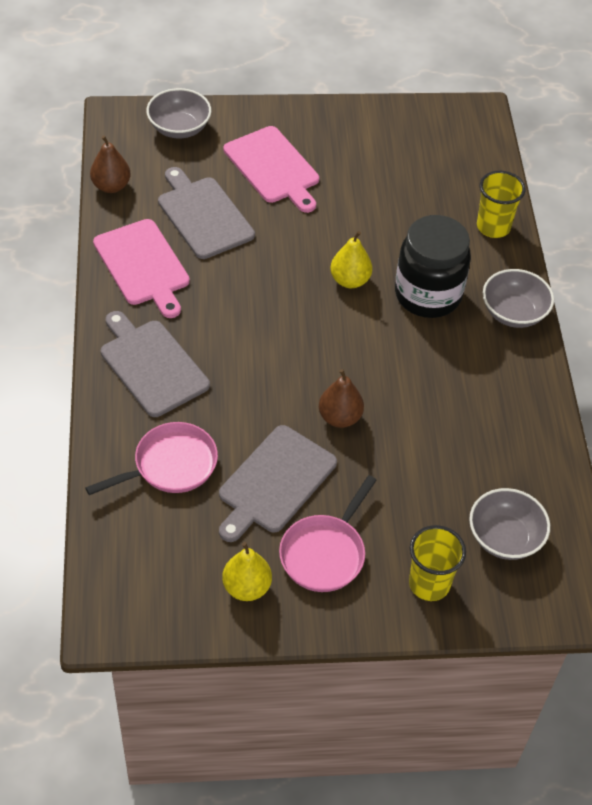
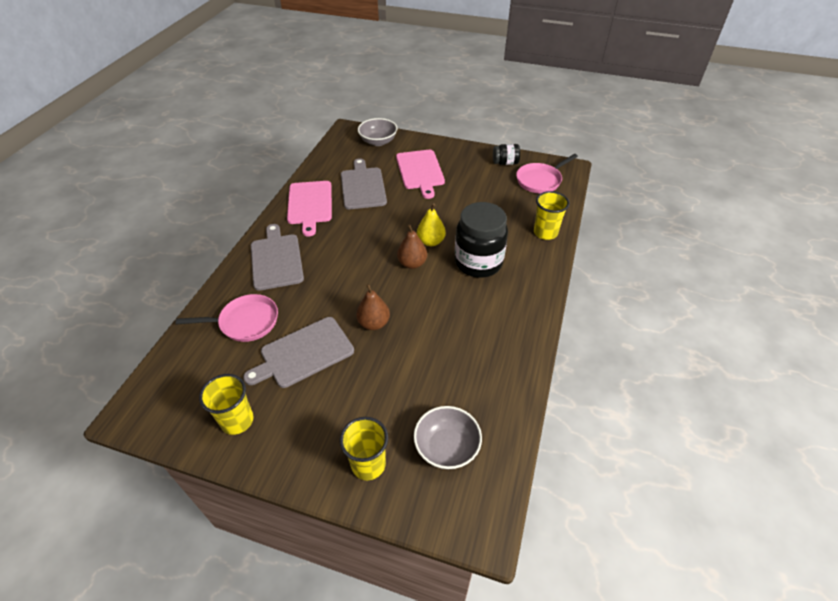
camera: 25 degrees right, 5 degrees down
brown pear [90,136,131,193] -> brown pear moved to [397,225,427,269]
yellow pear [222,542,272,601] -> yellow cup [199,374,254,435]
pink pan [279,475,377,592] -> pink pan moved to [516,154,578,194]
grey bowl [483,269,554,328] -> none
none -> black jar [493,144,520,165]

